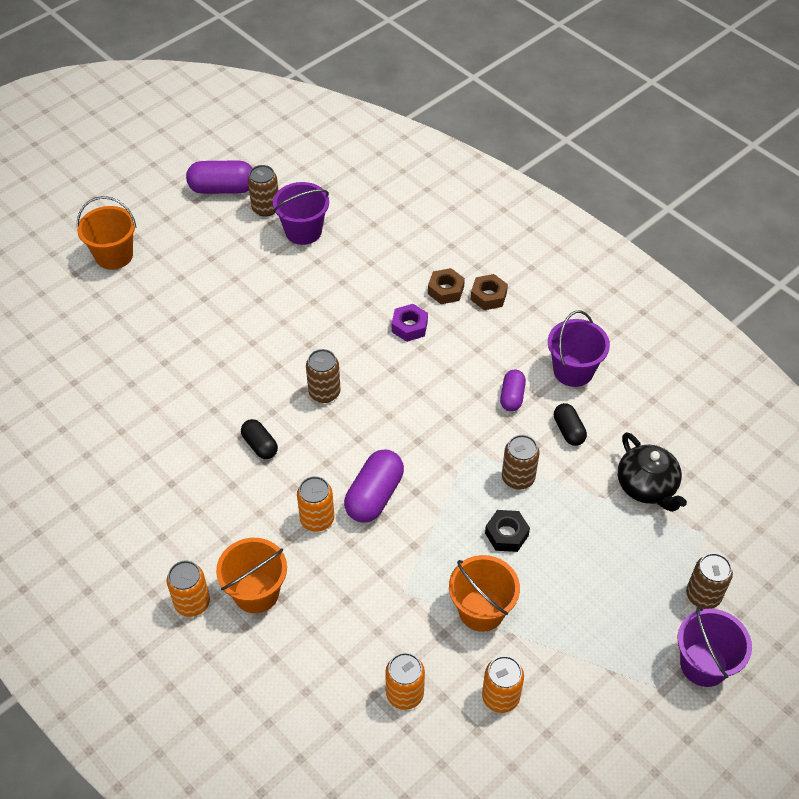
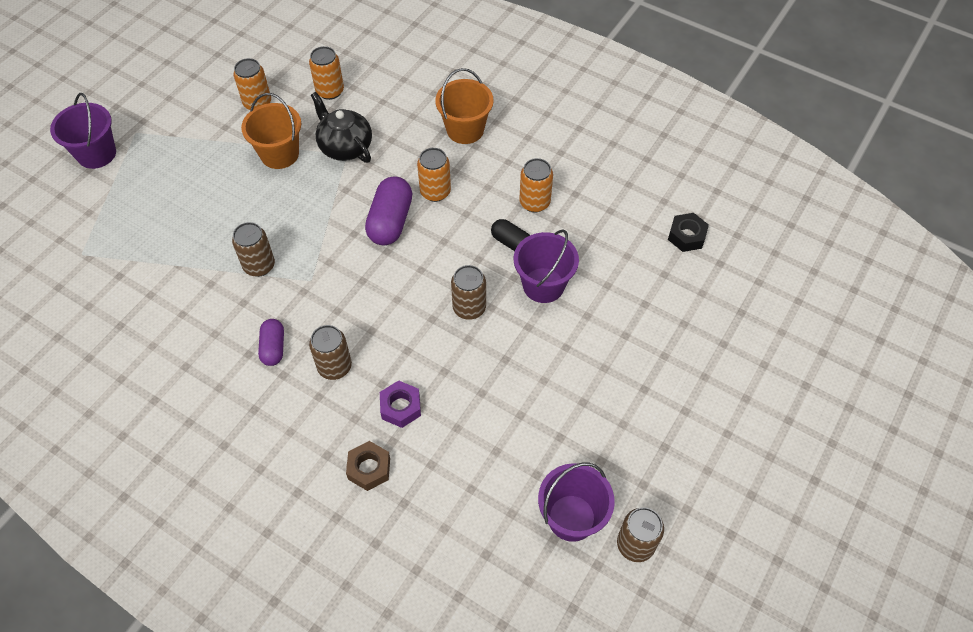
camera: 165 degrees right, 5 degrees up
orange bucket [77,196,136,270] -> none
orange can [167,561,210,617] -> orange can moved to [519,158,553,212]
purple capsule [186,160,252,194] -> none
brown nut [471,274,508,310] -> none
black nut [485,510,530,552] -> black nut moved to [668,213,709,252]
purple bucket [548,311,610,387] -> purple bucket moved to [514,229,579,303]
black capsule [554,403,587,446] -> none
black teapot [618,432,687,512] -> black teapot moved to [311,92,372,163]
brown can [686,553,733,609] -> brown can moved to [309,325,352,380]

